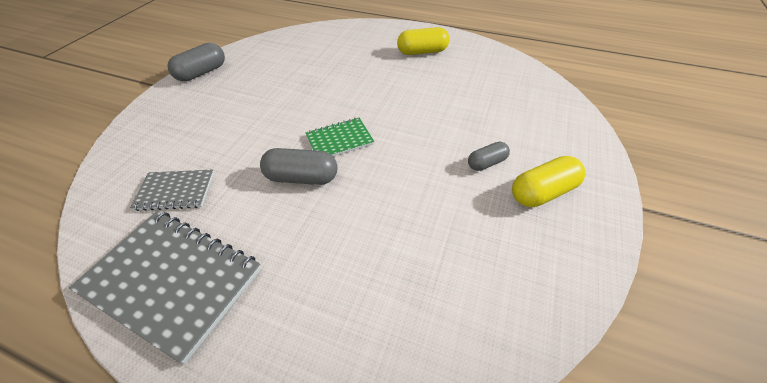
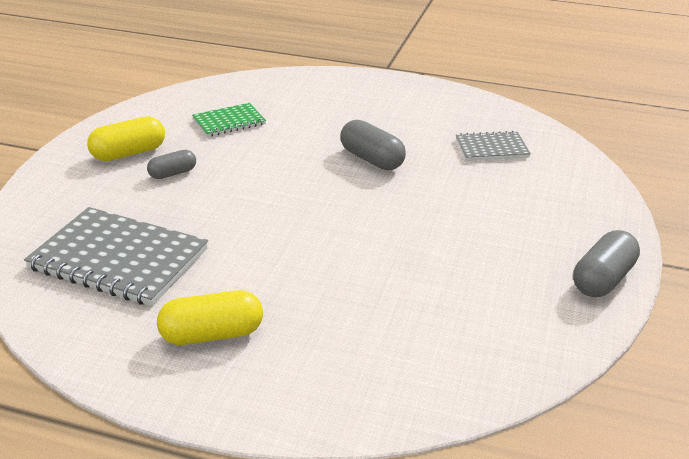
camera: 175 degrees right, 15 degrees down
grey notebook [69,211,261,364] -> grey notebook moved to [24,207,208,306]
grey capsule [260,148,337,185] -> grey capsule turned 45 degrees clockwise [340,120,406,170]
green notebook [306,118,374,156] -> green notebook moved to [192,103,266,137]

